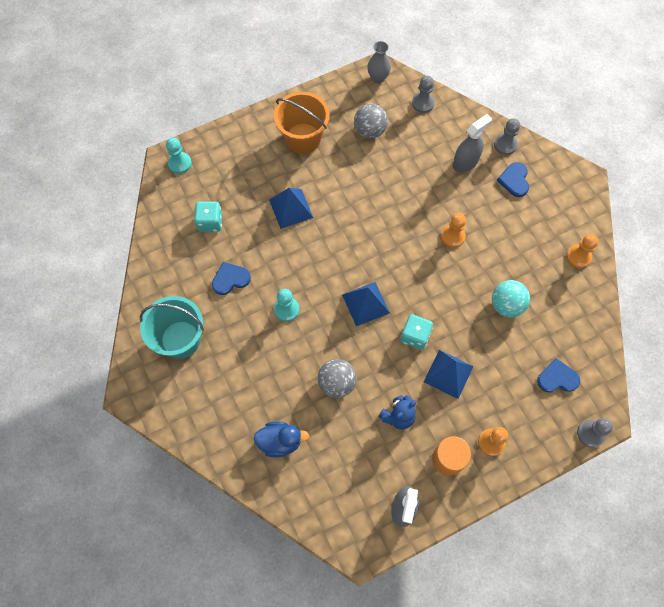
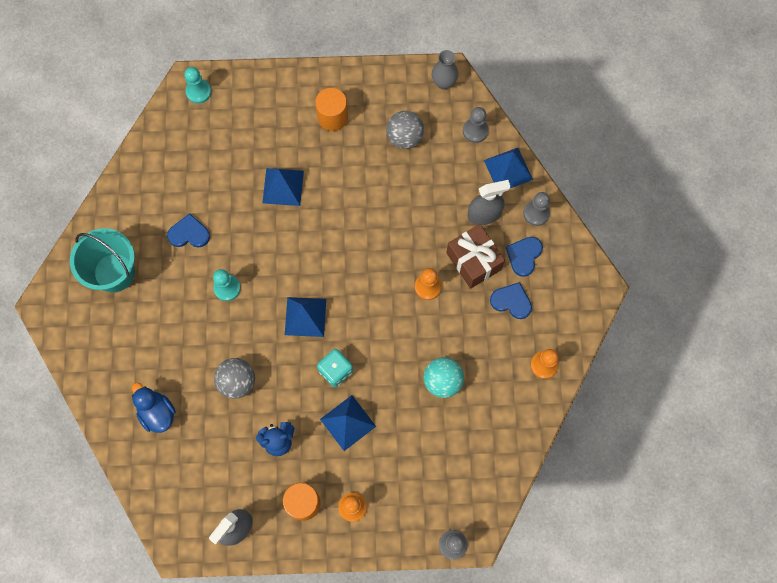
camera: 25 degrees right, 5 degrees up
turquoise dice [194,201,222,232] -> none
blue duck [253,421,309,457] -> blue duck turned 150 degrees counterclockwise [132,383,176,433]
orange bucket [274,92,330,154] -> orange cylinder [315,88,348,131]
blue heart [537,358,580,393] -> blue heart moved to [490,282,532,319]
none -> brown gift [446,224,505,289]
none -> blue pyramid [484,148,533,188]

